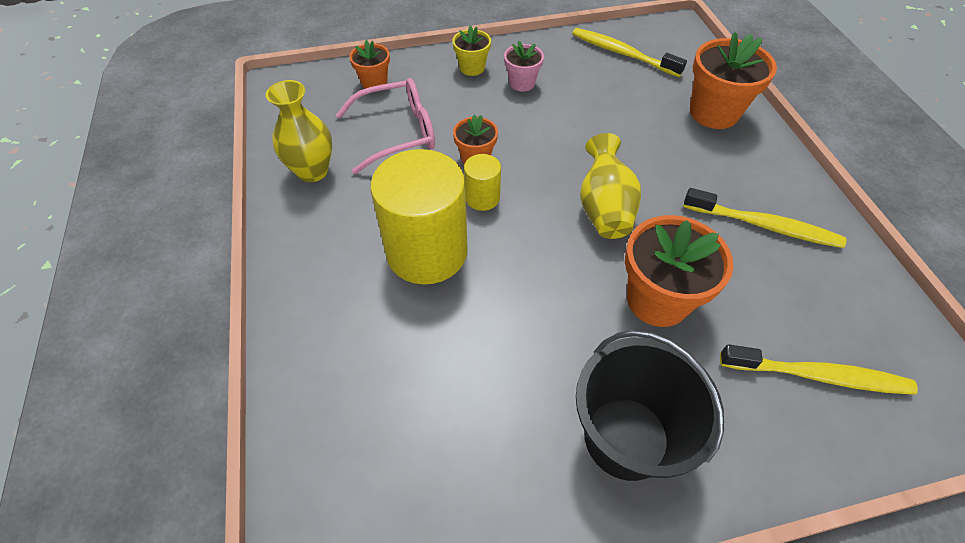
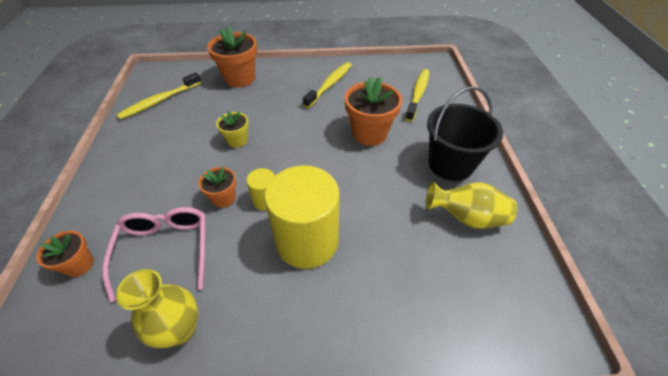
camera: 80 degrees left, 5 degrees down
yellow flower pot [452,25,491,76] -> yellow flower pot moved to [216,111,249,148]
pink flower pot [504,41,544,92] -> none
yellow vase [580,133,641,239] -> yellow vase moved to [425,182,517,229]

